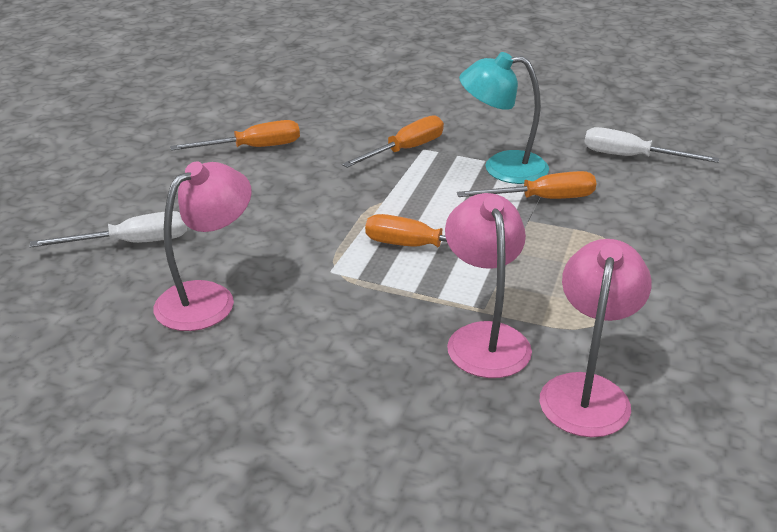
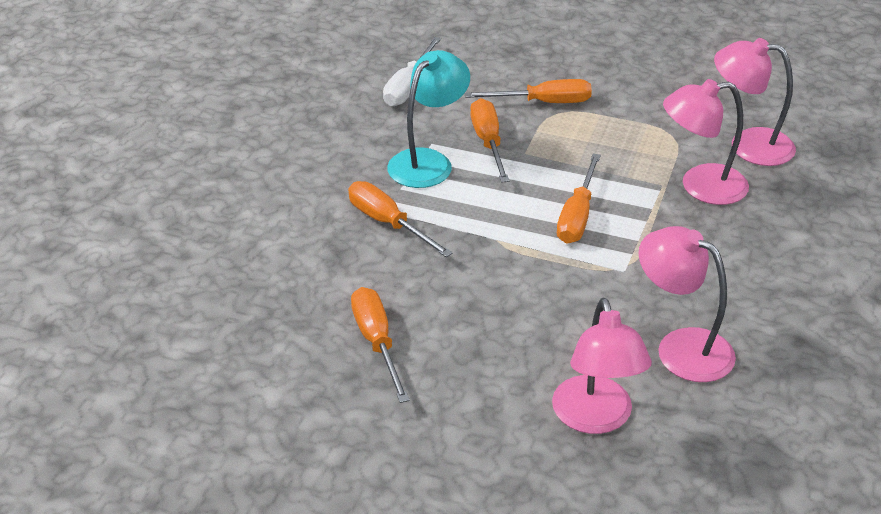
camera: 90 degrees left, 5 degrees up
white screwdriver [30,211,187,248] -> pink lamp [552,298,652,434]
turquoise lamp [459,52,549,184] -> turquoise lamp turned 150 degrees counterclockwise [387,50,470,188]
none -> orange screwdriver [465,79,592,103]

